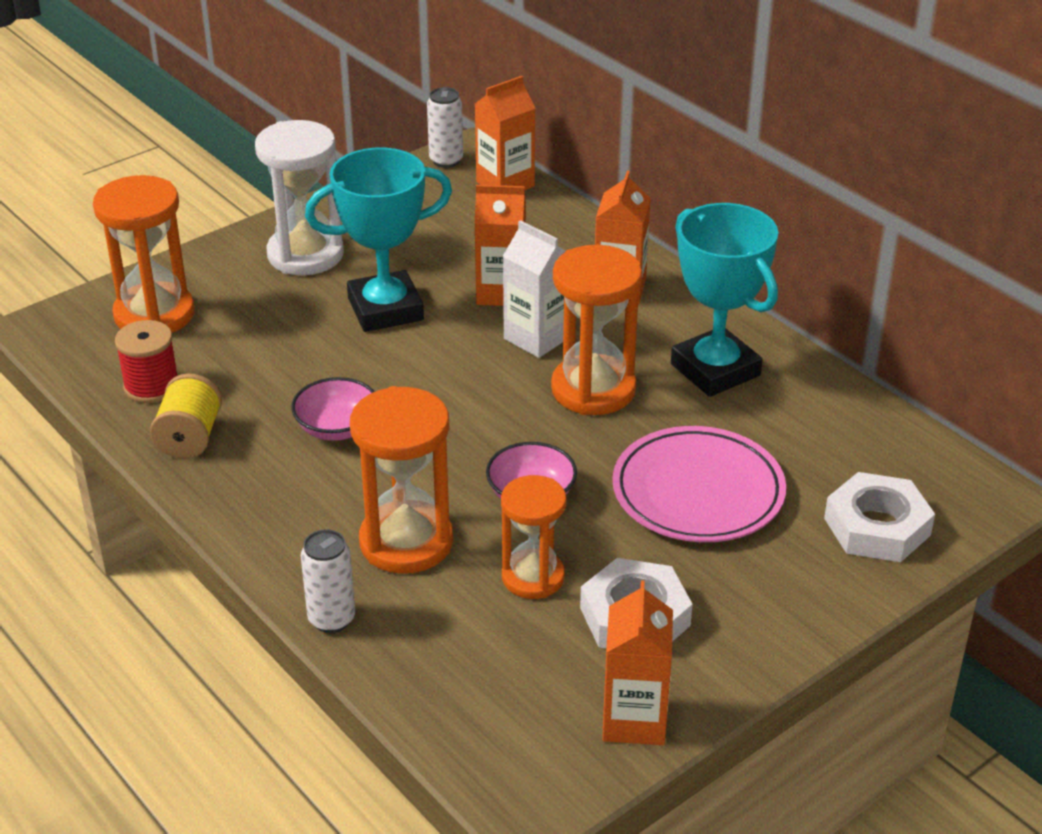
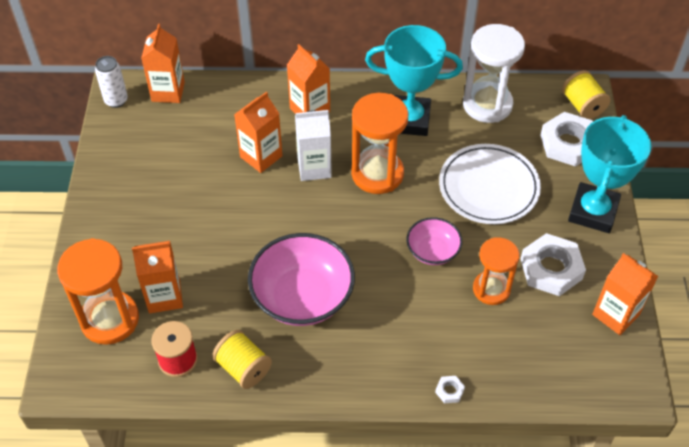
camera: 50 degrees left, 15 degrees up
white hourglass [255,120,344,275] -> white hourglass moved to [463,24,525,123]
pink bowl [291,377,375,441] -> pink bowl [248,233,355,326], size x1.83
white can [301,530,355,633] -> white nut [435,376,465,403]
turquoise trophy [305,148,452,332] -> turquoise trophy moved to [568,115,651,233]
orange hourglass [350,386,453,574] -> none
pink plate [612,426,786,542] -> white plate [439,144,541,224]
none -> orange carton [132,241,183,313]
none -> yellow spool [562,70,610,119]

